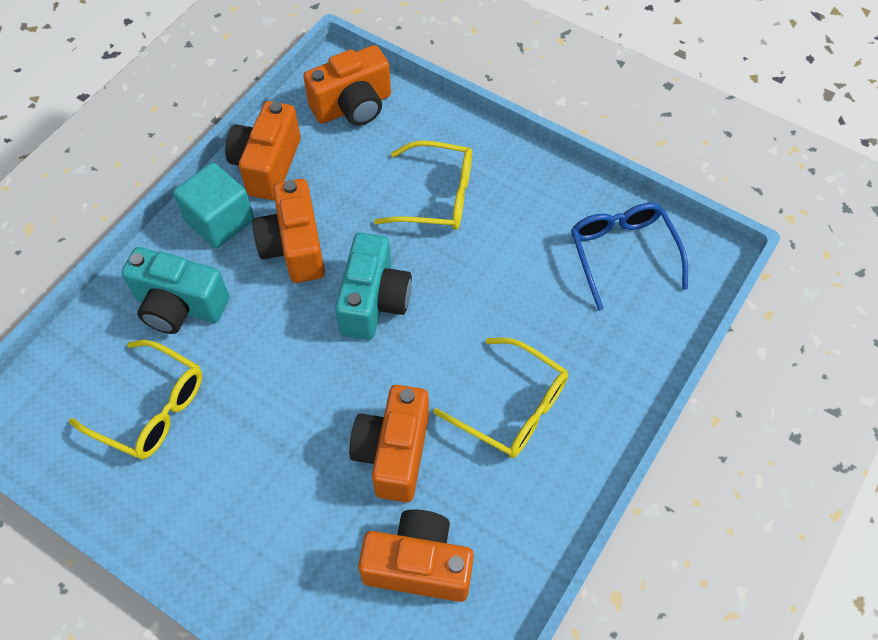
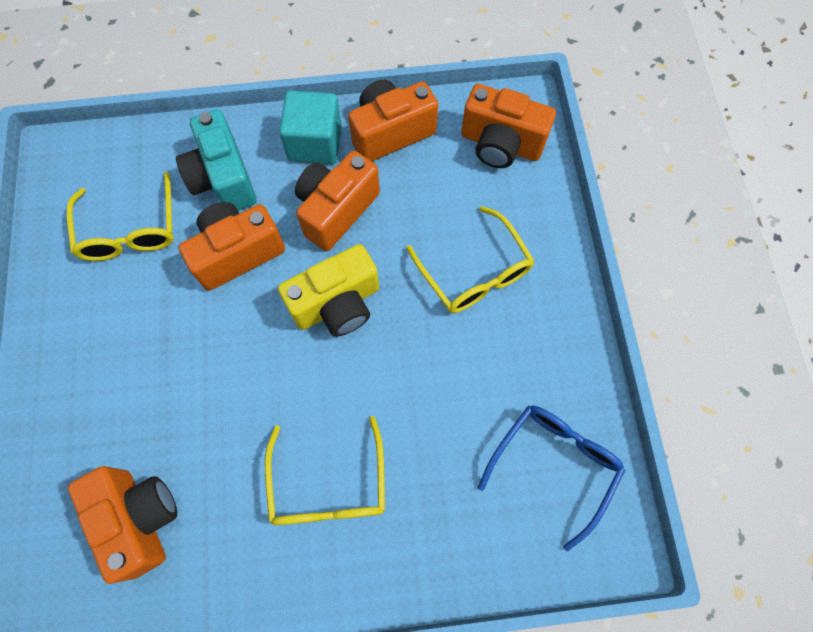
camera: 50 degrees right, 10 degrees up
turquoise camera [335,232,412,340] -> yellow camera [278,244,379,337]
orange camera [349,385,429,502] -> orange camera moved to [179,202,285,291]

